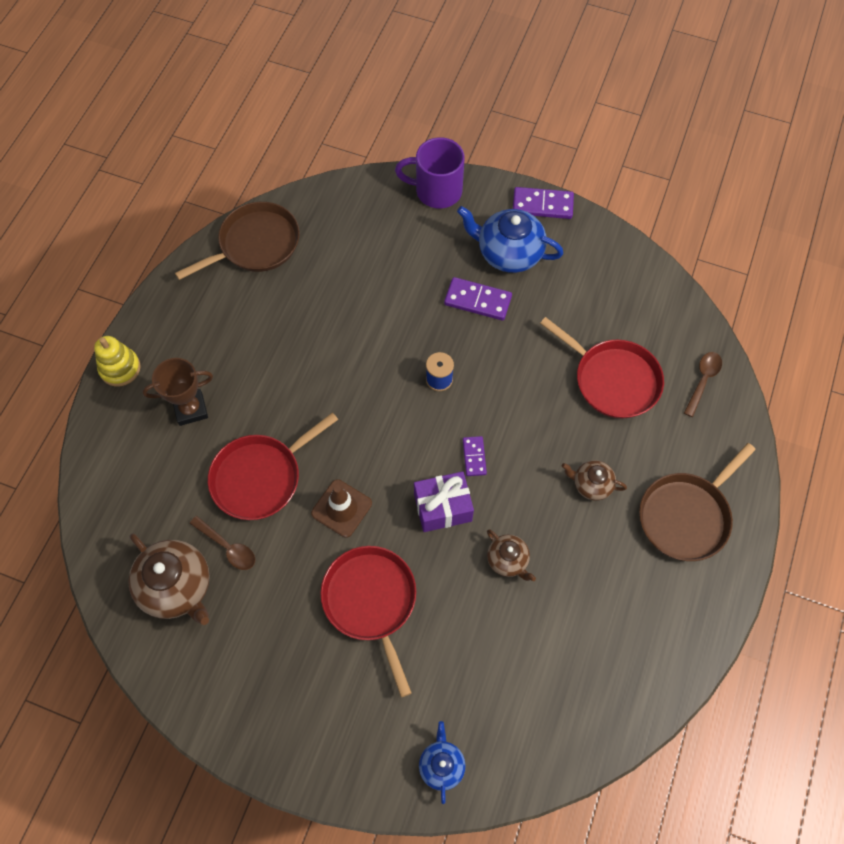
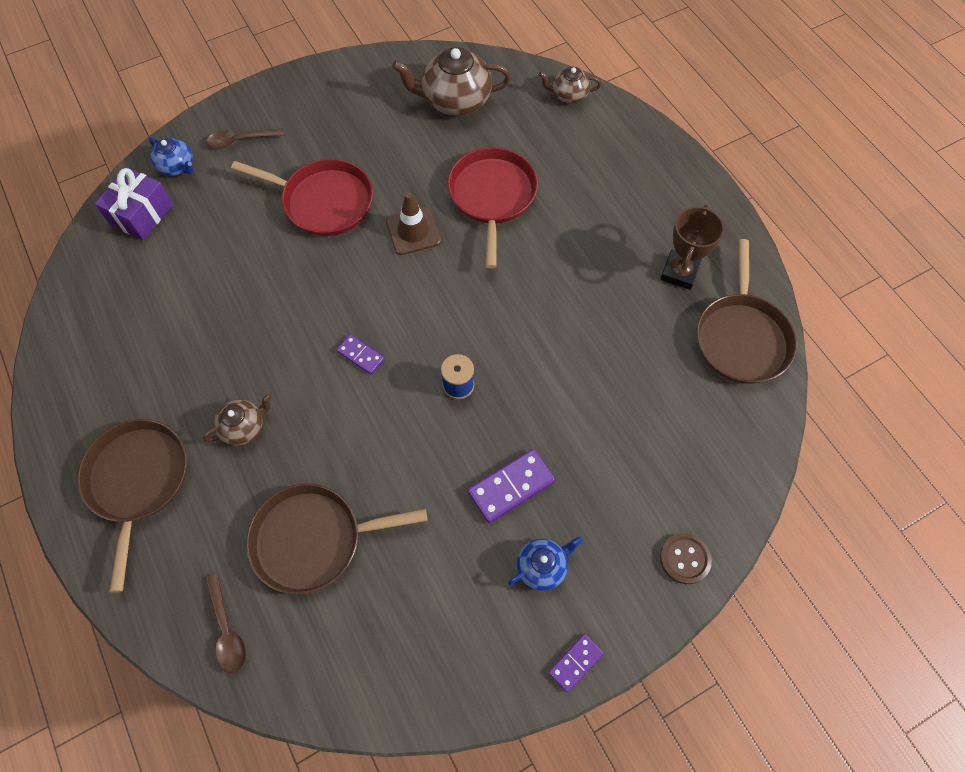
camera: 130 degrees right, 0 degrees up
yellow stacking toy [94,336,141,386] -> none
brown trophy [142,358,213,426] -> brown trophy moved to [660,205,724,290]
brown spoon [190,516,255,570] -> brown spoon moved to [207,128,284,148]
purple mug [395,137,465,208] -> brown button [660,533,712,584]
purple gift [414,471,474,532] -> purple gift moved to [95,167,173,240]
blue teapot [457,206,563,273] -> blue teapot [508,536,583,591], size x0.55
brown teapot [487,529,536,581] -> brown teapot moved to [539,67,601,104]
purple domino [513,187,574,219] -> purple domino [548,634,603,692], size x0.61
red pan [540,317,664,418] -> brown pan [246,483,427,595]

